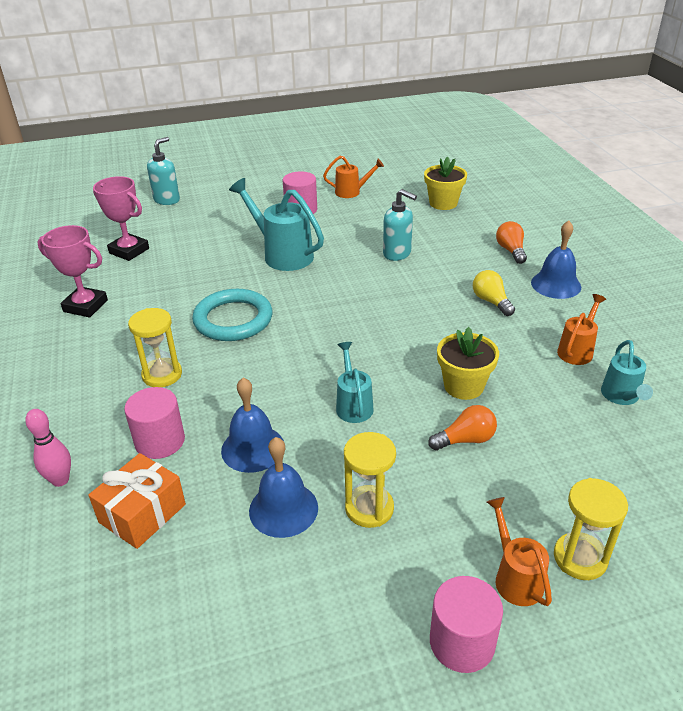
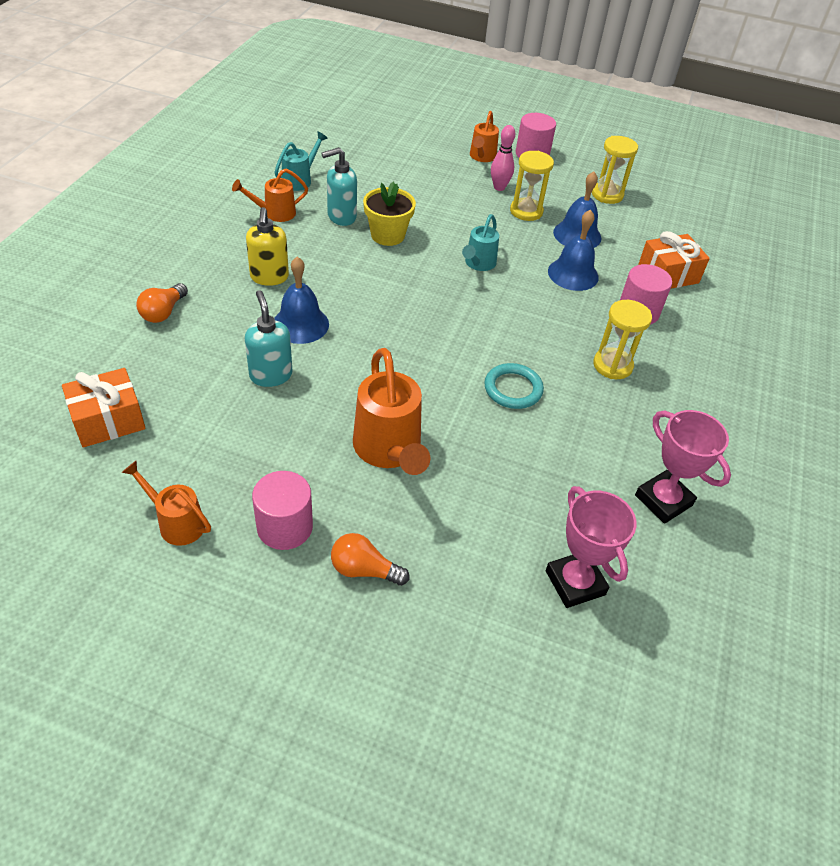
camera: 150 degrees left, 10 degrees up
pink bowling pin [25,409,71,487] -> pink bowling pin moved to [491,125,515,191]
turquoise soap dispenser [147,137,180,205] -> turquoise soap dispenser moved to [321,147,357,226]
turquoise ring [192,289,272,341] -> turquoise ring [484,363,544,409], size x0.65
turquoise watering can [229,178,324,271] -> orange watering can [353,348,430,475]
yellow flower pot [424,157,467,210] -> orange gift [62,368,146,447]
orange light bulb [428,405,497,451] -> orange light bulb moved to [331,533,409,586]
yellow light bulb [473,270,515,316] -> yellow soap dispenser [246,207,289,286]
blue bell [531,221,581,299] -> blue bell moved to [274,257,329,344]
yellow hourglass [554,478,628,580] -> yellow hourglass moved to [592,136,638,204]

